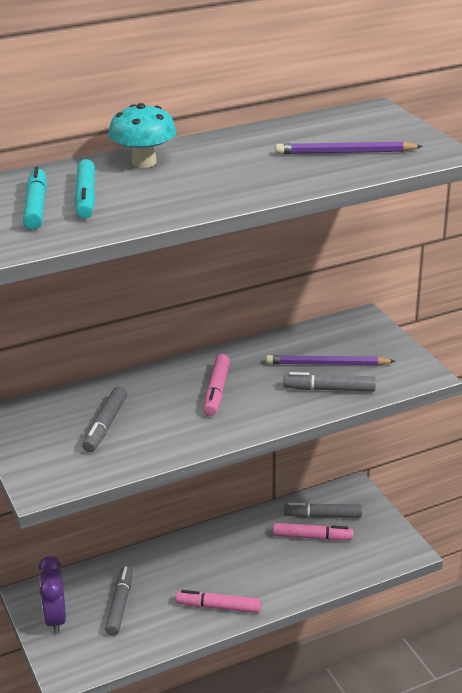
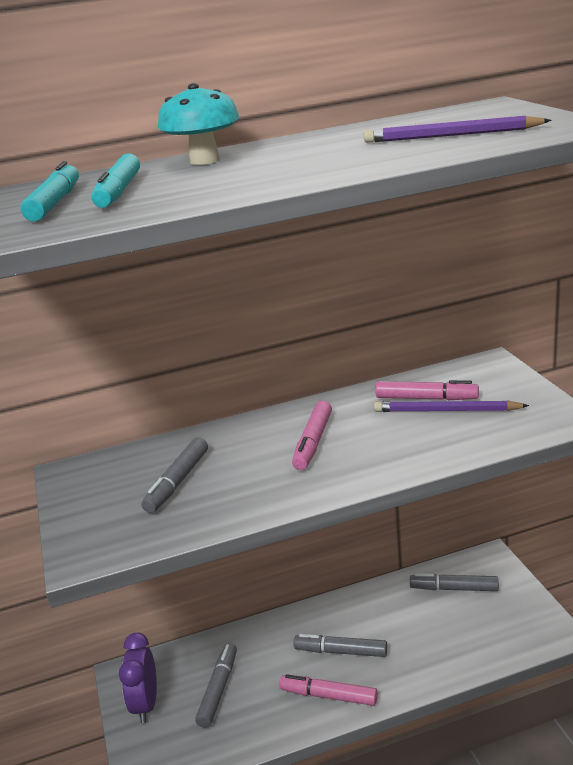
camera: 10 degrees right, 5 degrees down
pink marker [273,523,353,540] -> pink marker moved to [375,380,479,400]
grey marker [283,372,376,392] -> grey marker moved to [294,634,387,657]

